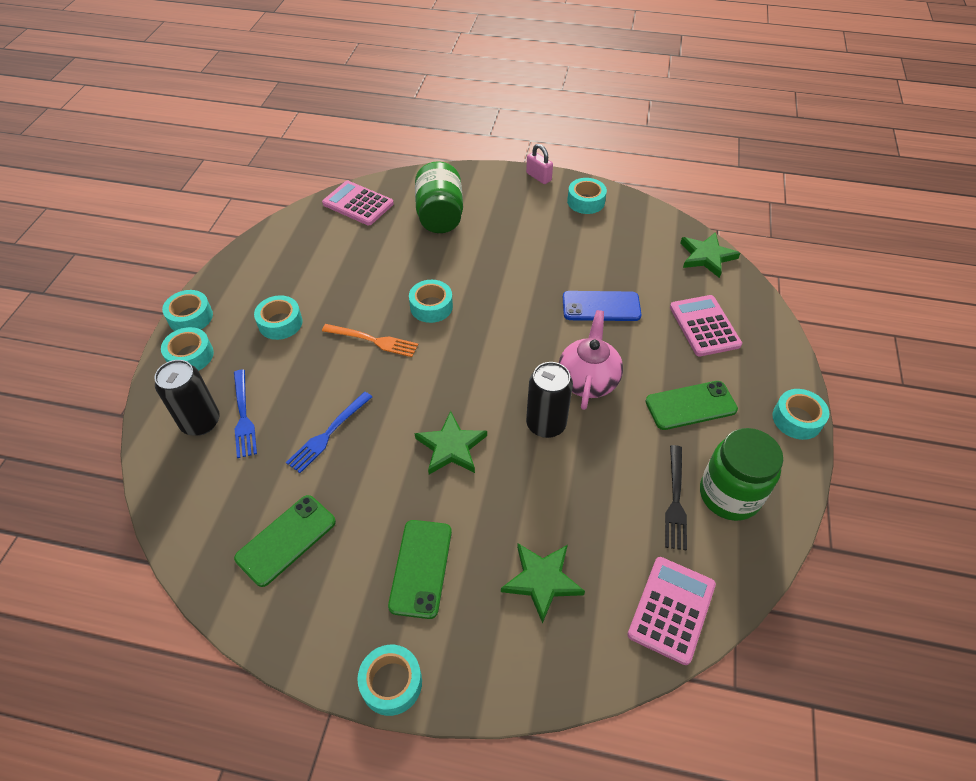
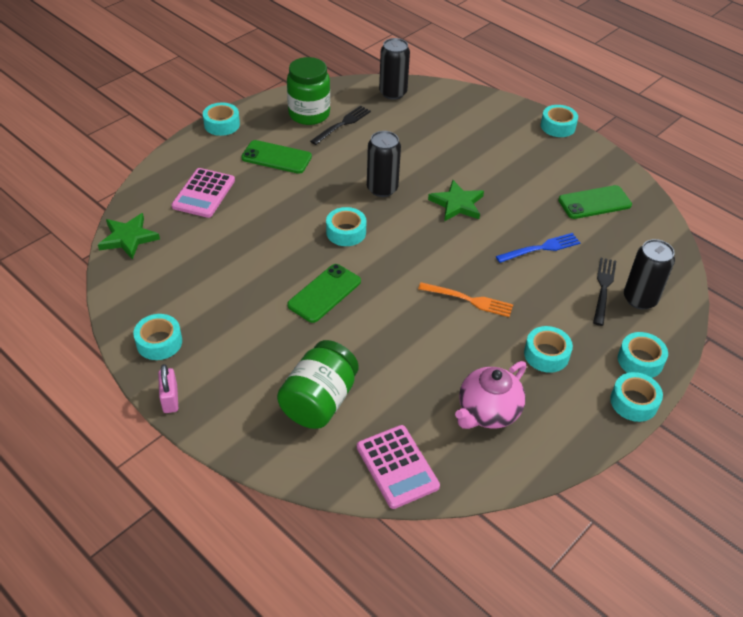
camera: 150 degrees left, 5 degrees down
blue fork [234,369,257,458] -> black fork [593,258,616,326]
orange fork [322,324,418,357] -> orange fork turned 150 degrees clockwise [418,282,513,317]
green phone [388,520,452,619] -> green phone moved to [287,264,361,323]
turquoise tape [409,280,453,323] -> turquoise tape moved to [326,207,367,246]
green star [501,543,585,624] -> none
pink teapot [559,310,623,410] -> pink teapot moved to [455,361,526,429]
blue phone [563,291,641,321] -> none
pink calculator [627,557,716,665] -> black can [379,38,410,100]

